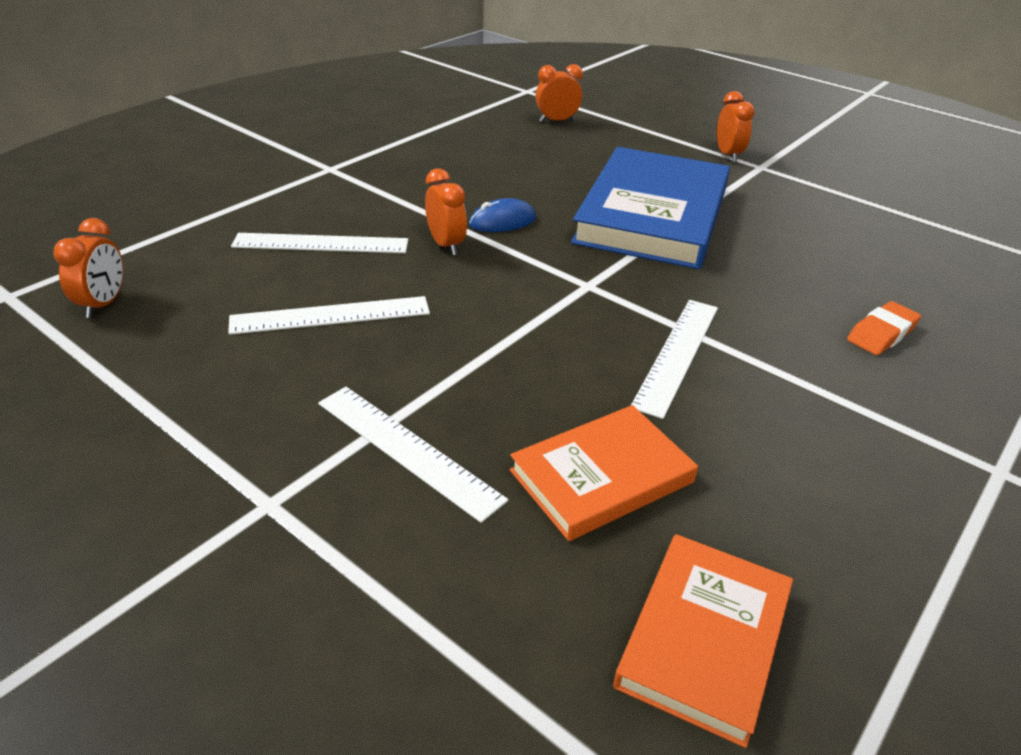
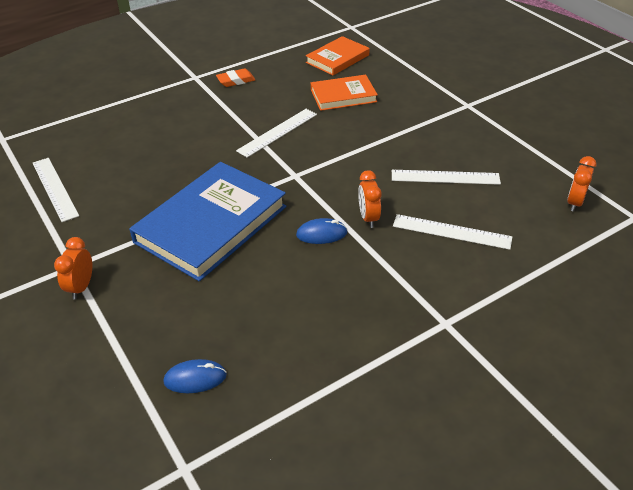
camera: 160 degrees left, 5 degrees up
white ruler [318,387,508,523] -> white ruler moved to [33,158,79,222]
orange clock [535,64,583,122] -> blue mouse [163,359,227,393]
orange eraser [847,301,921,355] -> orange eraser moved to [216,69,256,87]

